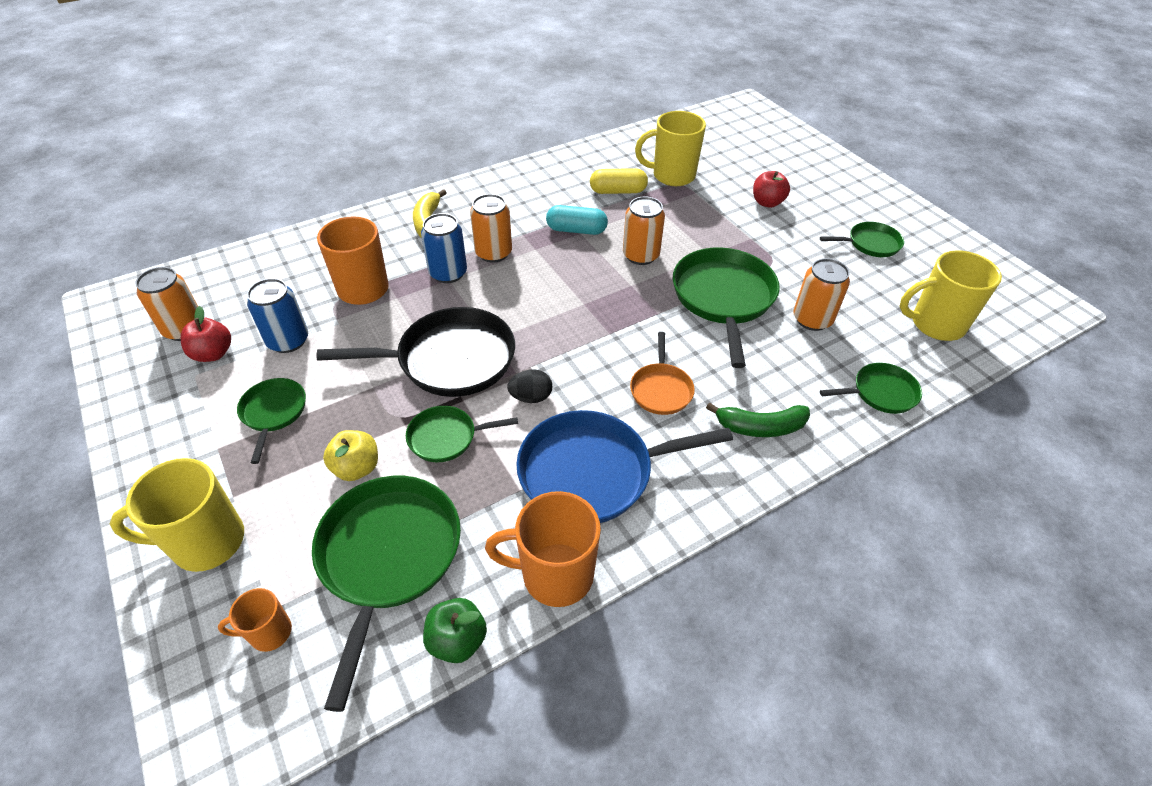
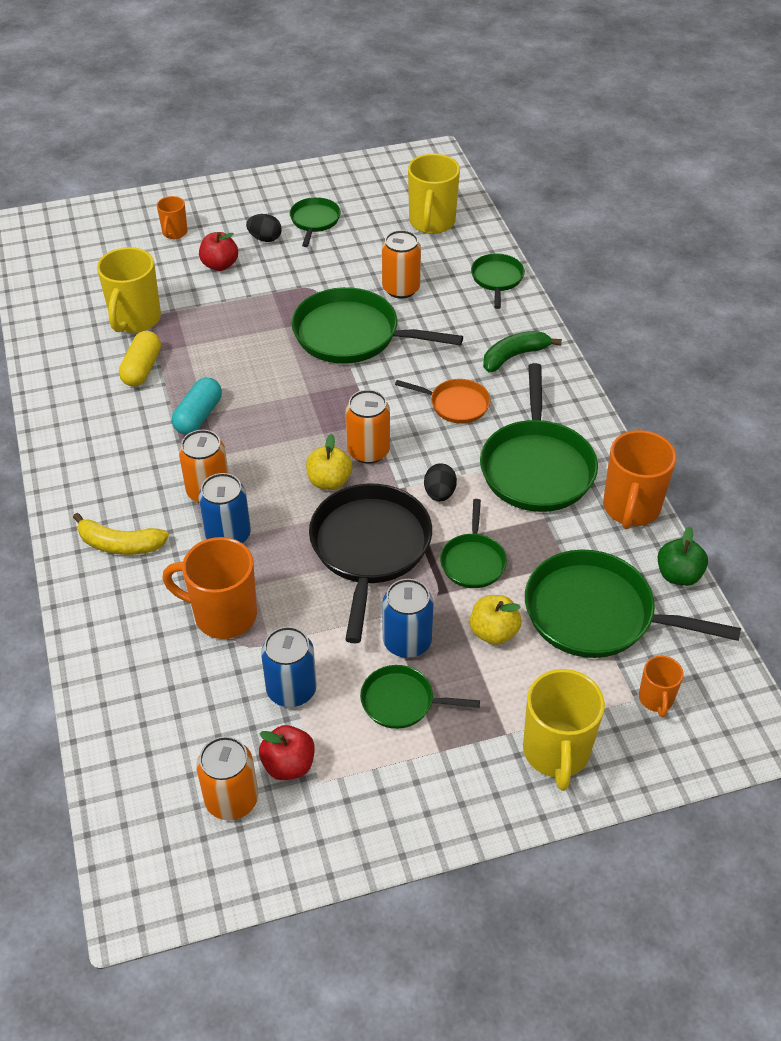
camera: 75 degrees left, 0 degrees up
blue pan [516,410,733,523] -> green pan [480,363,598,512]
orange can [623,196,665,265] -> orange can moved to [345,390,390,464]
green banana [706,402,810,437] -> green banana turned 135 degrees counterclockwise [483,331,562,372]
none -> orange mug [157,196,188,239]
none -> black egg [246,214,282,242]
none -> yellow apple [306,434,352,490]
none -> blue can [382,579,434,658]

